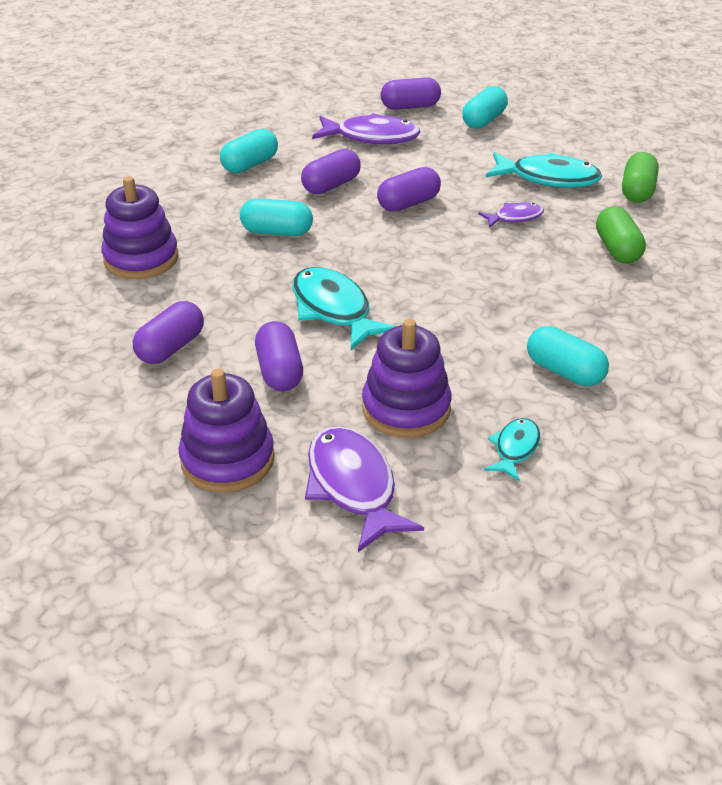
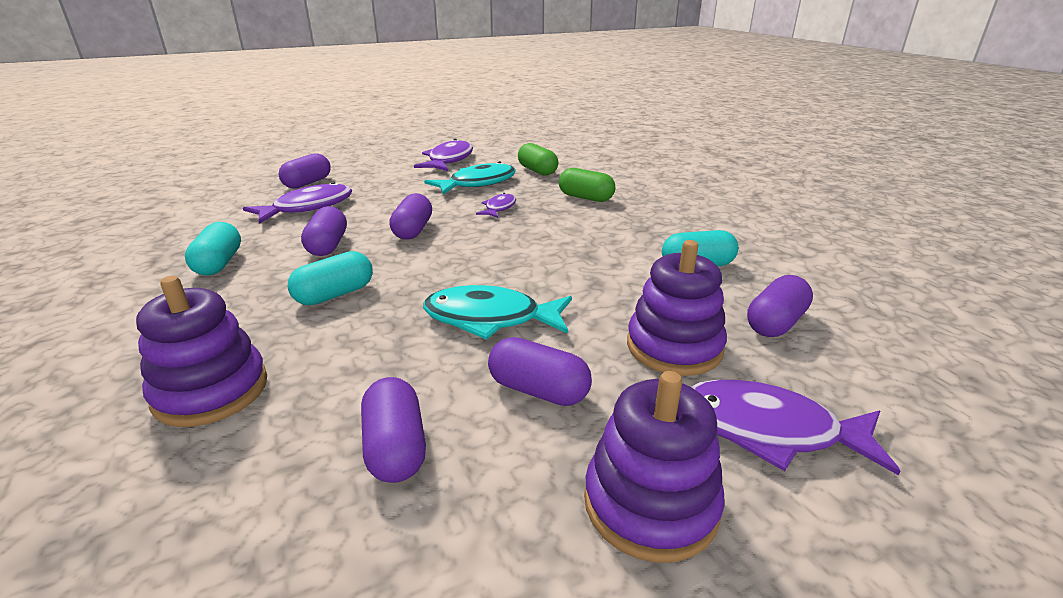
camera: 50 degrees left, 10 degrees down
turquoise capsule [462,86,508,129] -> none
turquoise fish [484,418,540,481] -> purple capsule [747,275,813,337]
none -> purple fish [414,139,473,171]

